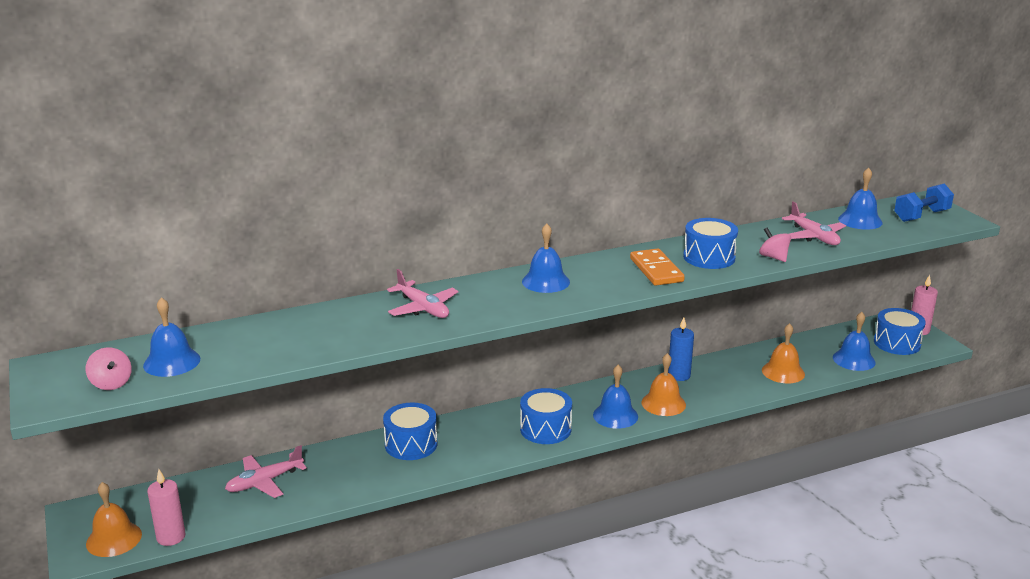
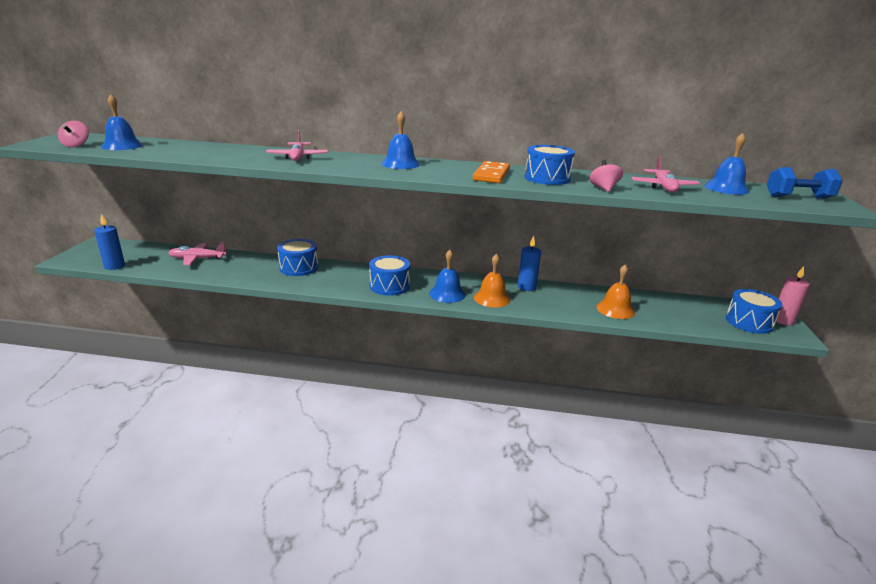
camera: 30 degrees right, 0 degrees up
orange bell [86,482,142,557] -> none
pink candle [147,469,186,546] -> blue candle [94,214,125,270]
blue bell [833,312,876,371] -> none

